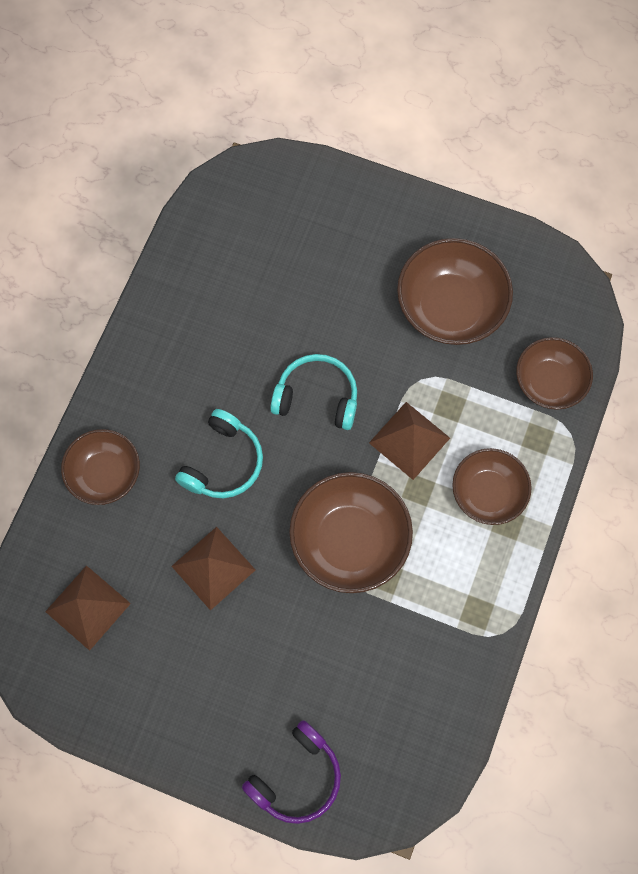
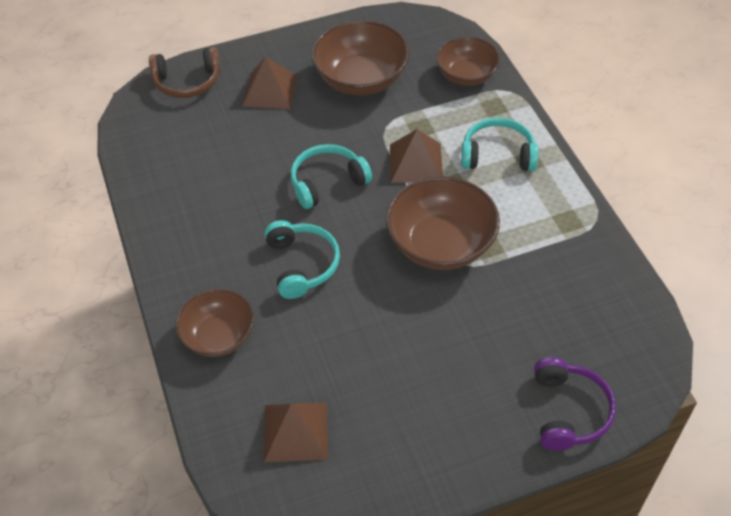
camera: 40 degrees left, 20 degrees down
brown pyramid [171,527,255,611] -> brown pyramid moved to [242,56,297,109]
brown bowl [452,448,532,525] -> turquoise headphones [461,118,538,171]
none -> brown headphones [149,47,220,98]

